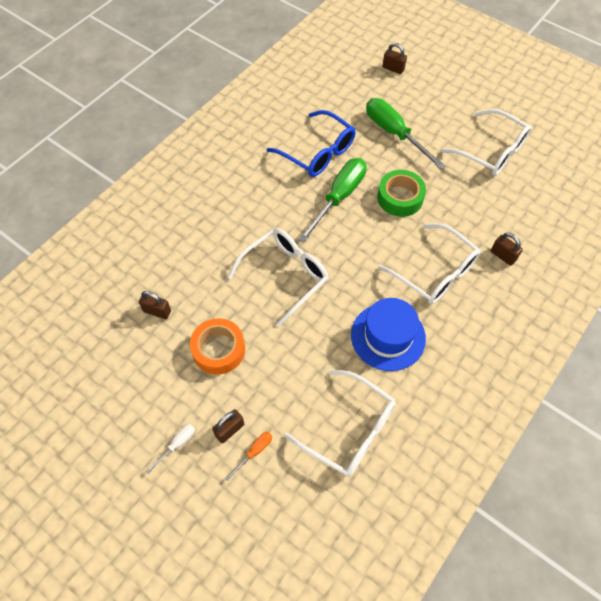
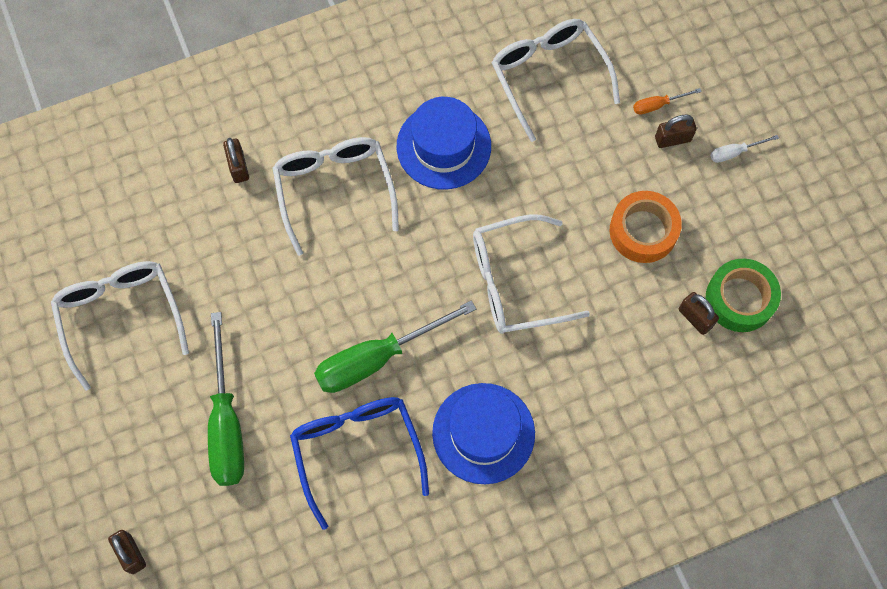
camera: 150 degrees left, 10 degrees up
green tape [377,170,426,217] -> green tape moved to [706,259,781,332]
none -> blue hat [432,383,535,484]

